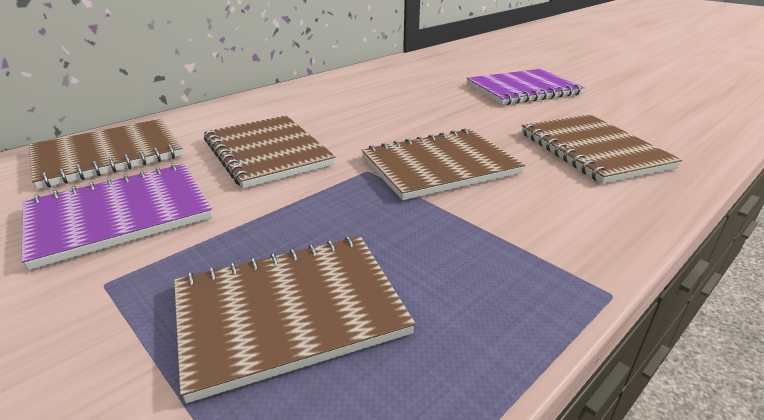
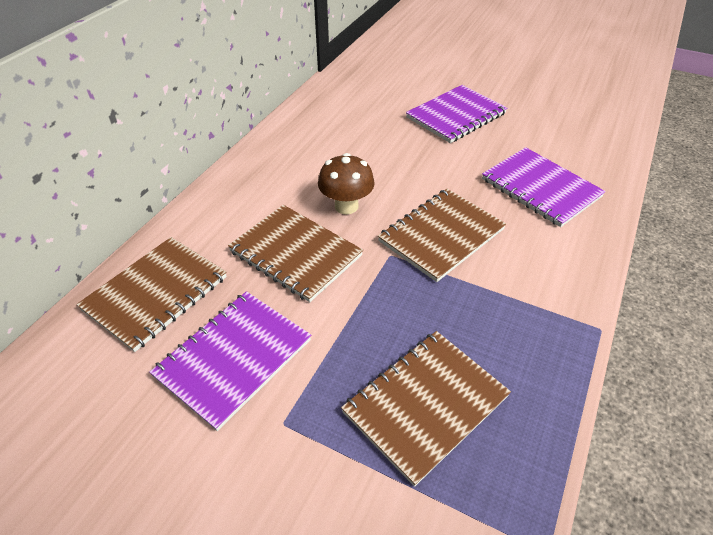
camera: 20 degrees left, 15 degrees up
brown notebook [522,114,682,184] -> purple notebook [482,147,606,227]
none -> brown mushroom [318,153,375,214]

